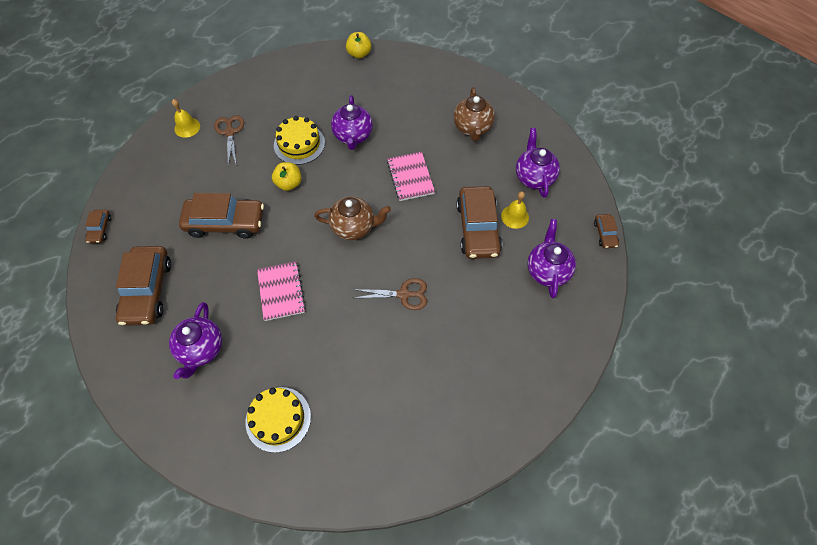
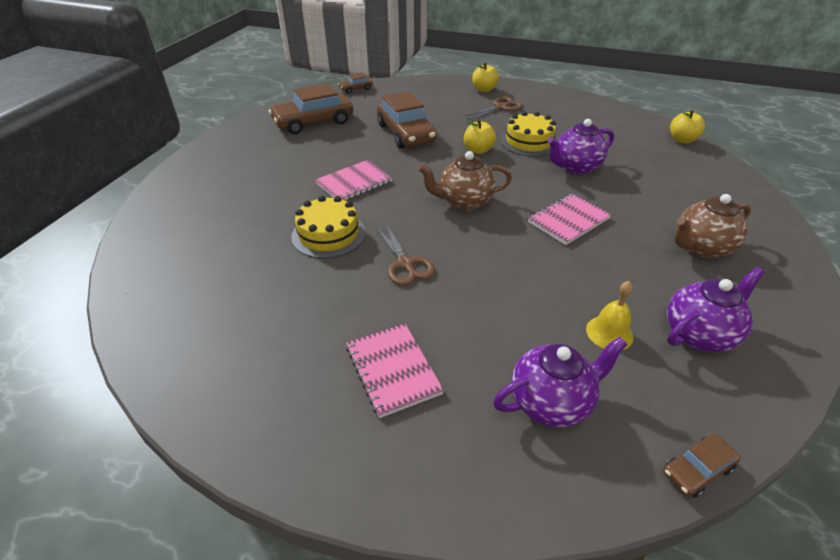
camera: 65 degrees right, 20 degrees down
purple teapot [169,302,222,379] -> none
yellow bell [172,99,200,138] -> yellow apple [472,62,499,92]
yellow cake [246,387,311,453] -> yellow cake moved to [291,196,366,258]
brown teapot [314,196,391,240] -> brown teapot turned 105 degrees clockwise [418,151,512,211]
brown car [456,186,502,259] -> none
none -> pink notebook [346,323,444,418]

